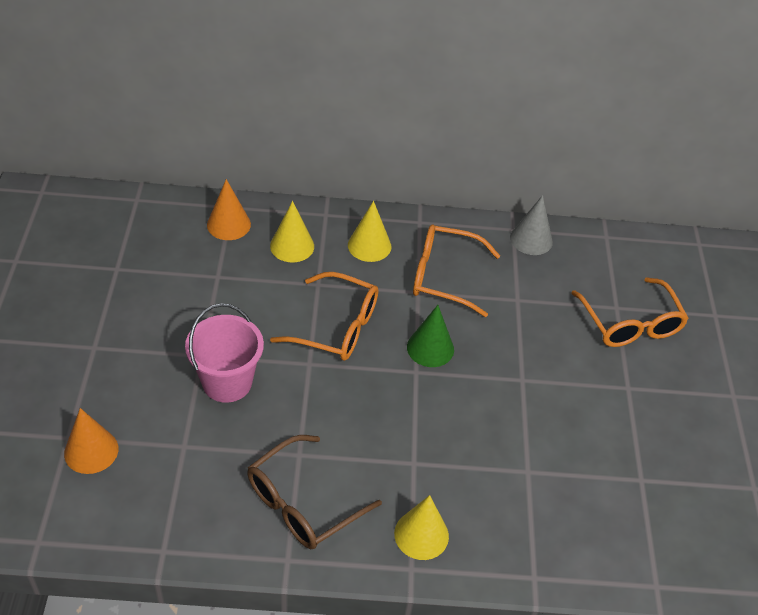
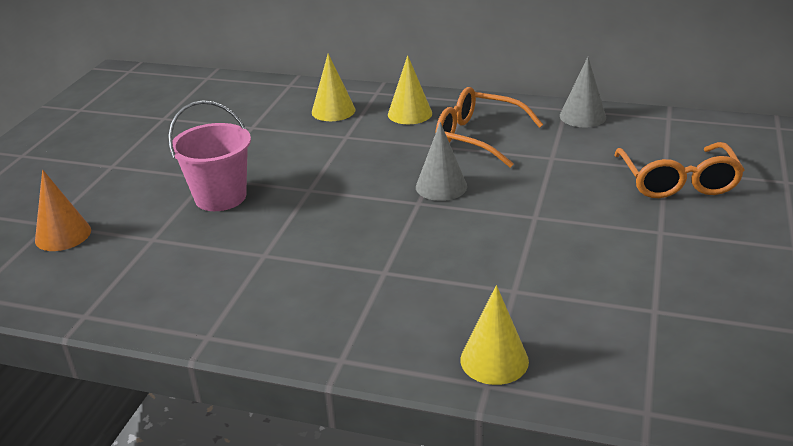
camera: 20 degrees right, 15 degrees down
orange cone [207,179,251,240] -> none
brown glasses [247,435,382,549] -> none
orange glasses [270,272,378,361] -> none
yellow cone [394,495,449,560] -> yellow cone moved to [460,285,529,385]
green cone [407,305,454,367] -> grey cone [416,122,467,201]

